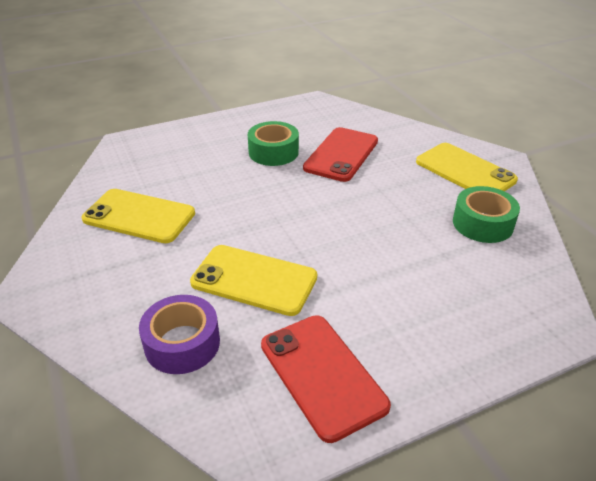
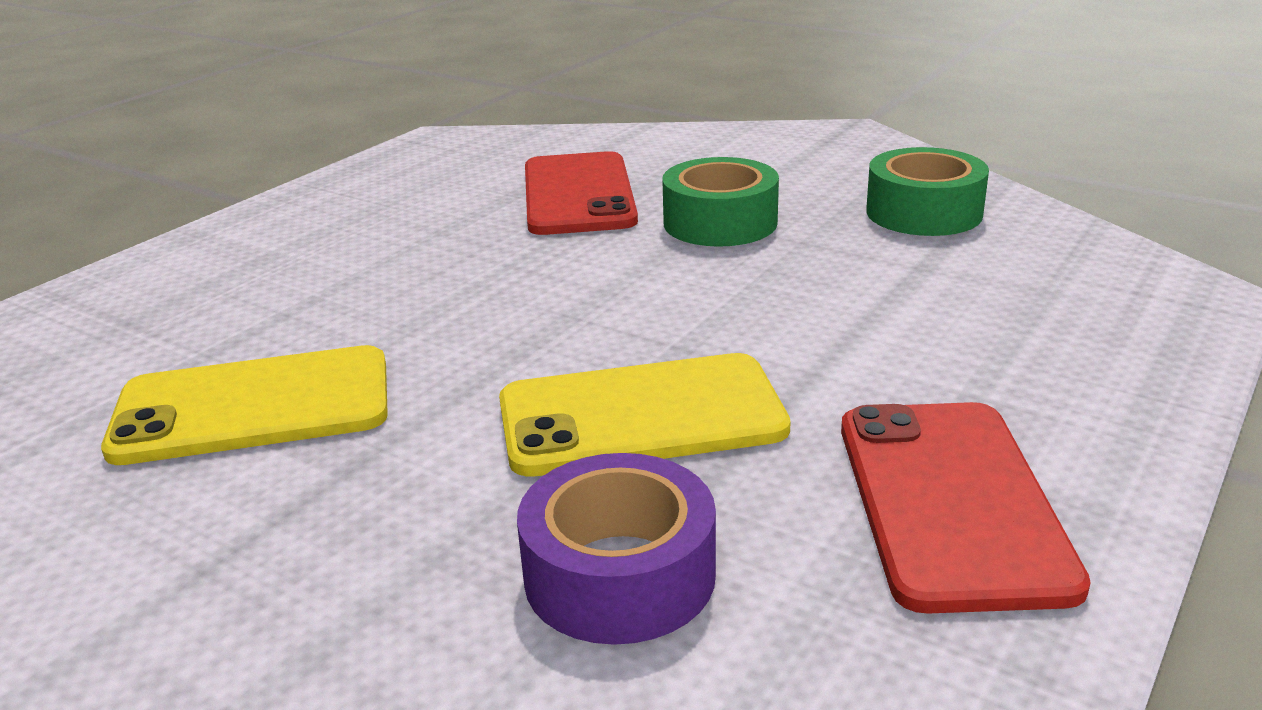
camera: 30 degrees left, 10 degrees down
green tape [248,121,299,166] -> green tape moved to [662,157,779,246]
red phone [261,315,391,443] -> red phone turned 60 degrees clockwise [841,402,1091,614]
yellow phone [416,143,518,191] -> none

